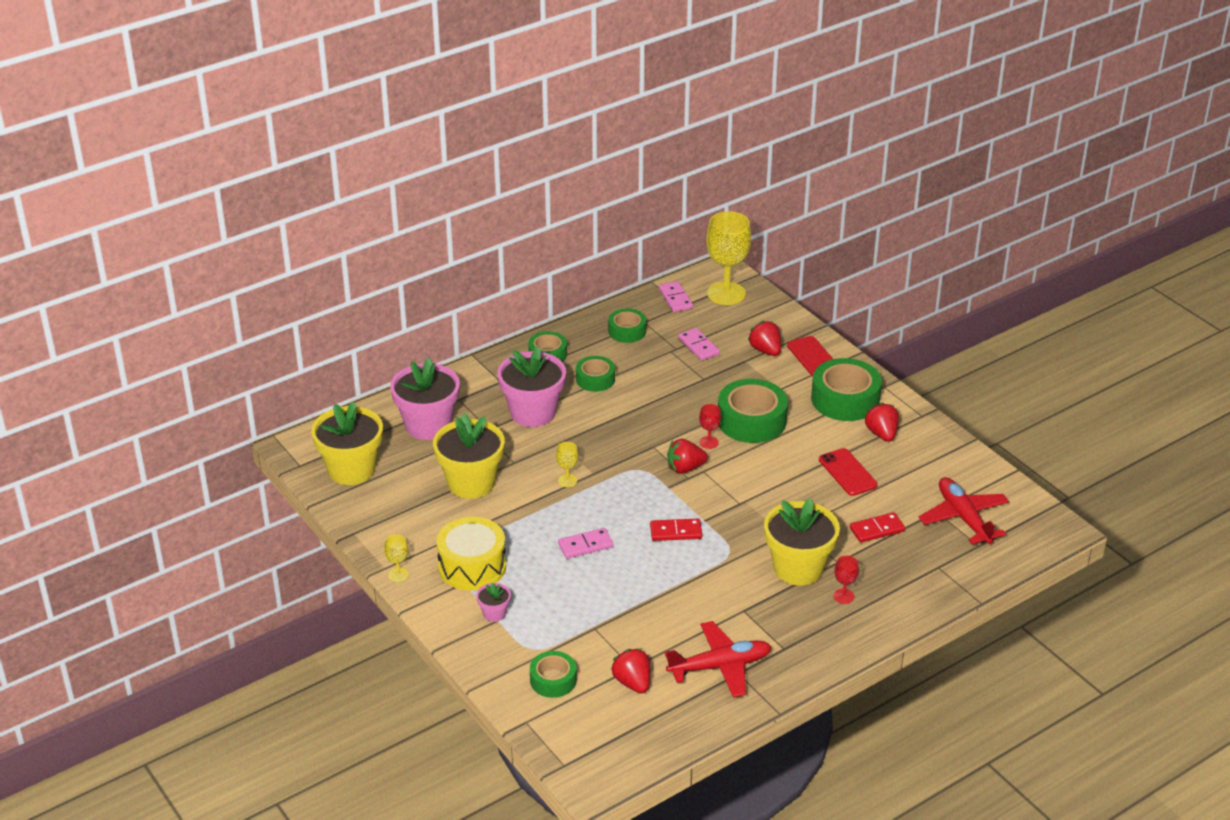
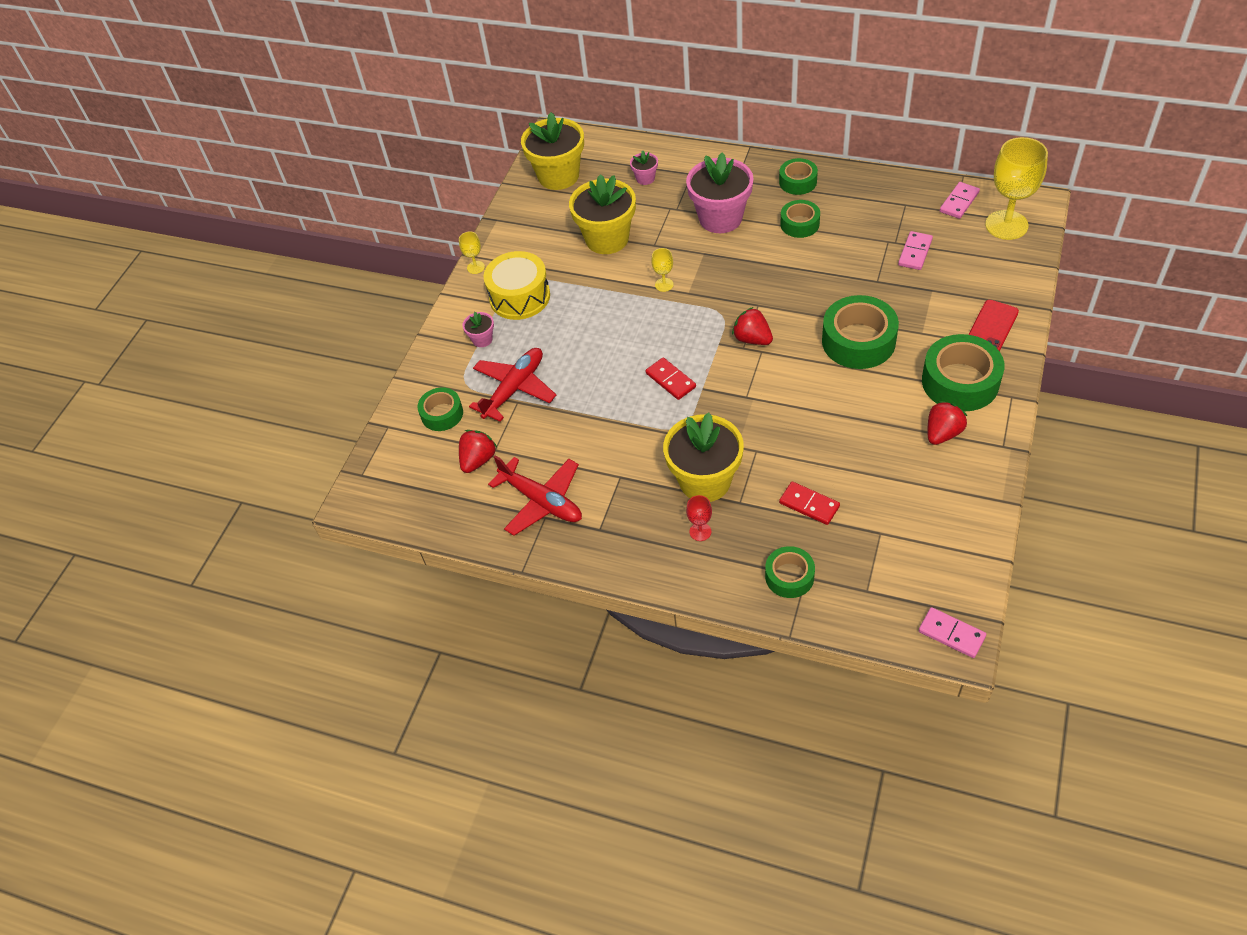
camera: 60 degrees right, 15 degrees up
pink flower pot [390,358,460,440] -> pink flower pot [630,150,658,185], size x0.45
pink domino [558,528,613,559] -> pink domino moved to [919,607,986,658]
green tape [608,309,646,343] -> green tape moved to [765,546,815,598]
red goblet [699,404,721,449] -> none
red strawberry [748,321,781,356] -> none
red phone [819,448,878,496] -> none
red plane [919,477,1009,544] -> red plane moved to [469,348,556,422]

